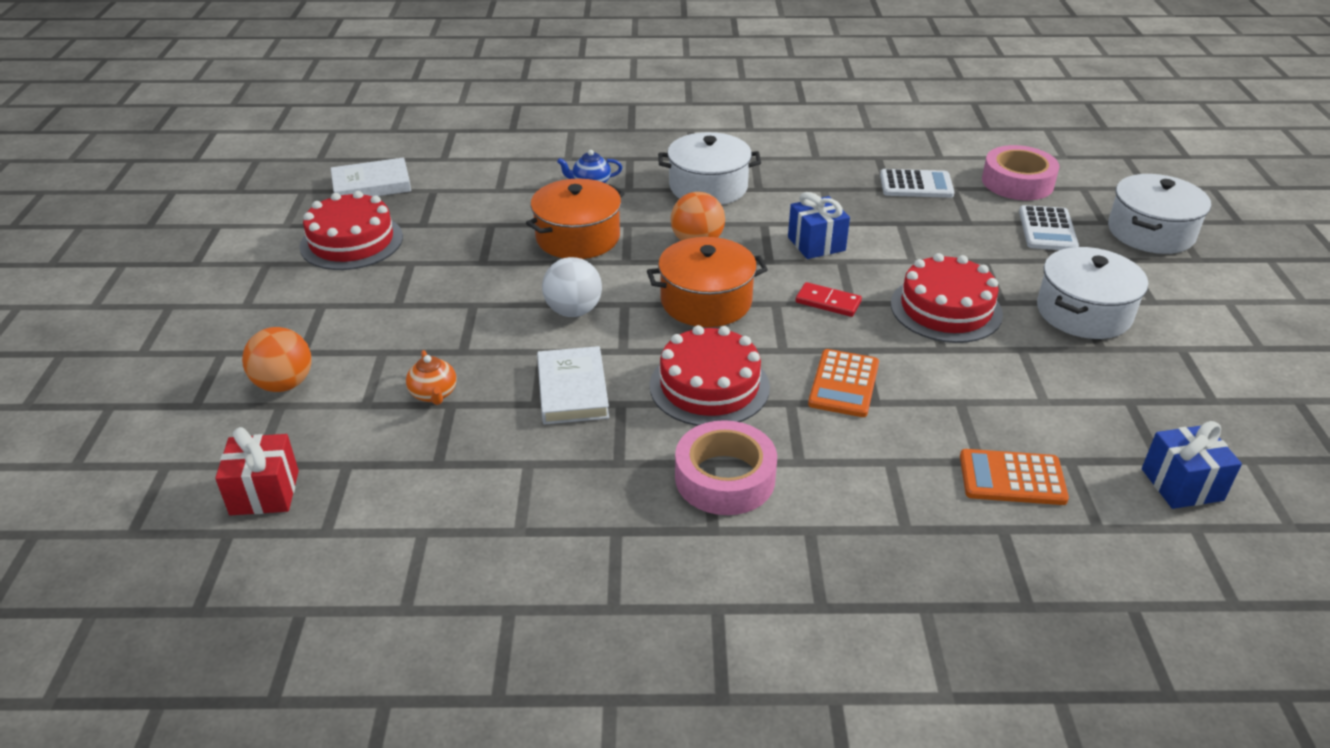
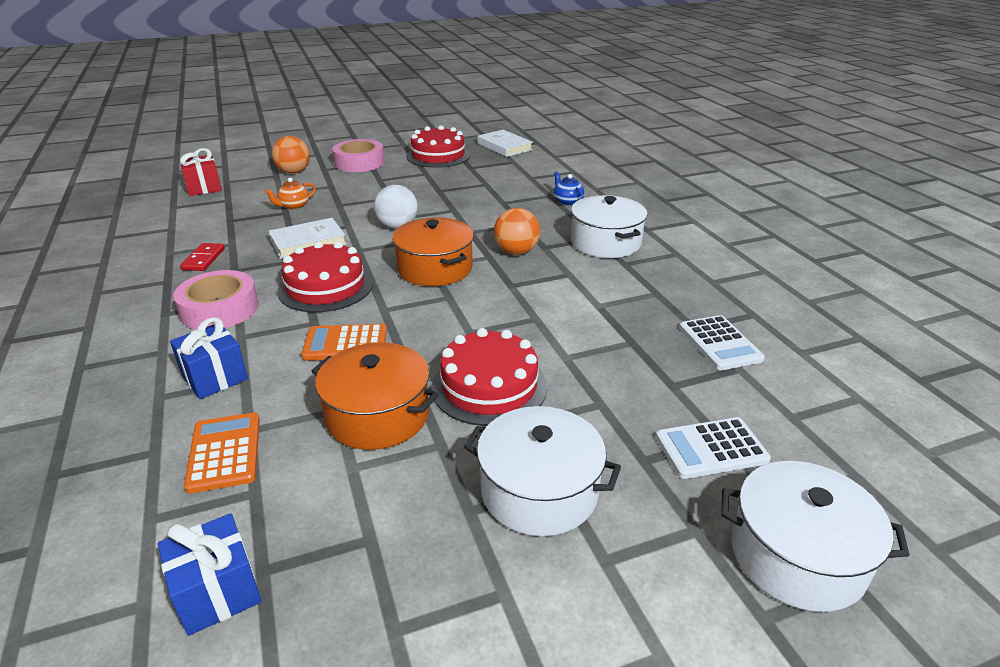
camera: 70 degrees right, 5 degrees down
orange pot [526,179,625,259] -> orange pot moved to [311,342,439,450]
blue gift [788,192,850,259] -> blue gift moved to [170,317,248,399]
red domino [796,282,862,317] -> red domino moved to [180,243,225,271]
pink tape [982,145,1059,200] -> pink tape moved to [332,139,385,172]

